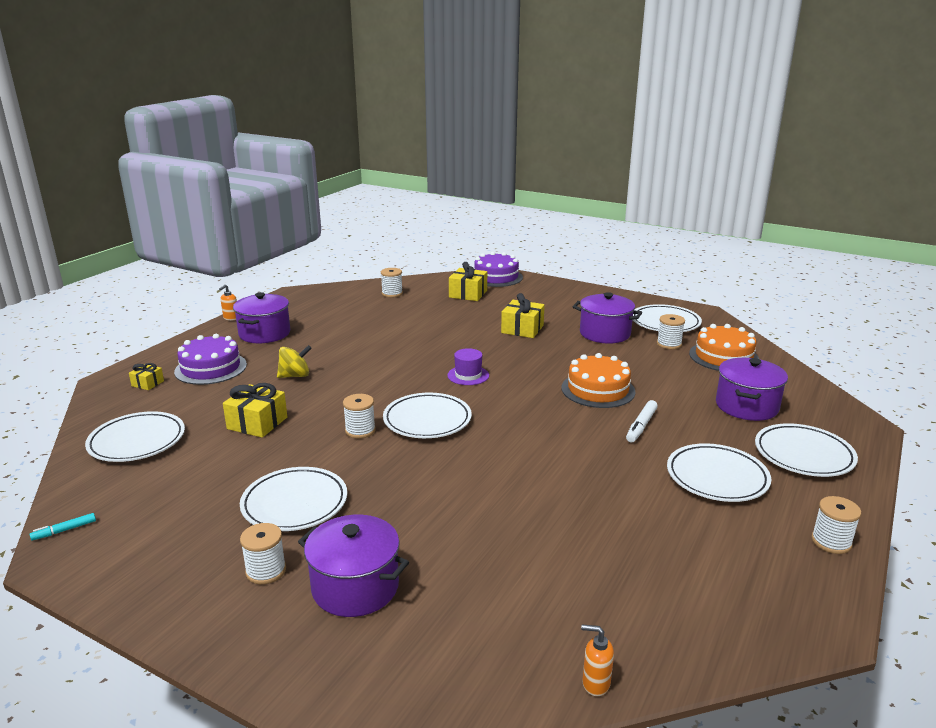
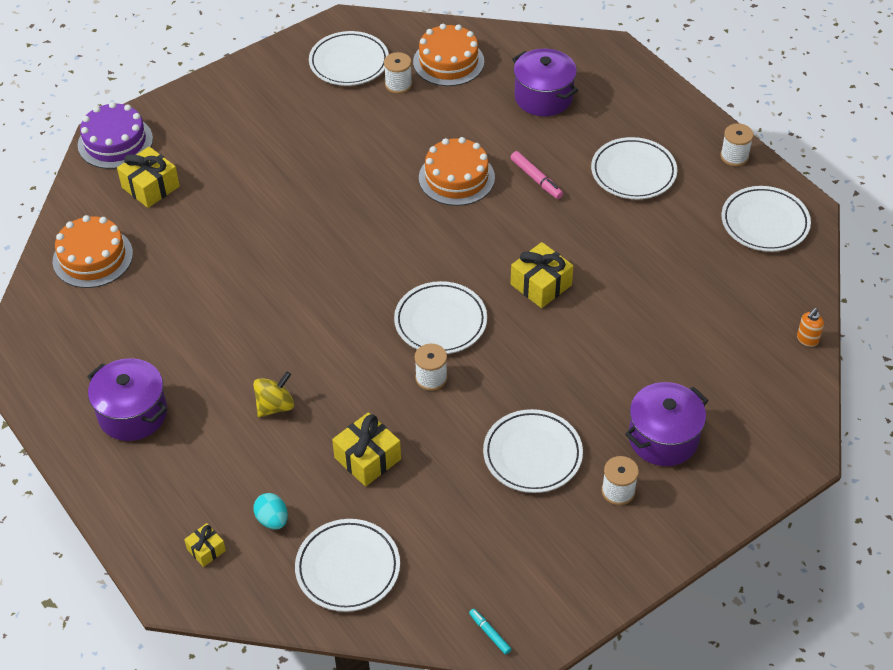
camera: 65 degrees left, 25 degrees up
turquoise marker [29,513,96,540] -> turquoise marker turned 150 degrees clockwise [469,609,511,655]
purple cake [174,334,247,385] -> none
orange soap dispenser [219,284,237,321] -> none
yellow spinning top [277,345,312,378] -> yellow spinning top turned 45 degrees clockwise [253,371,294,417]
white spool [381,268,403,297] -> orange cake [53,215,133,288]
purple hat [447,348,489,385] -> none
yellow gift [501,293,545,338] -> yellow gift moved to [511,242,574,308]
purple pot [573,292,642,343] -> none
white marker [626,400,658,443] -> pink marker [510,151,563,199]
white plate [755,423,858,477] -> white plate moved to [721,186,811,252]
none -> turquoise egg [254,493,288,529]

